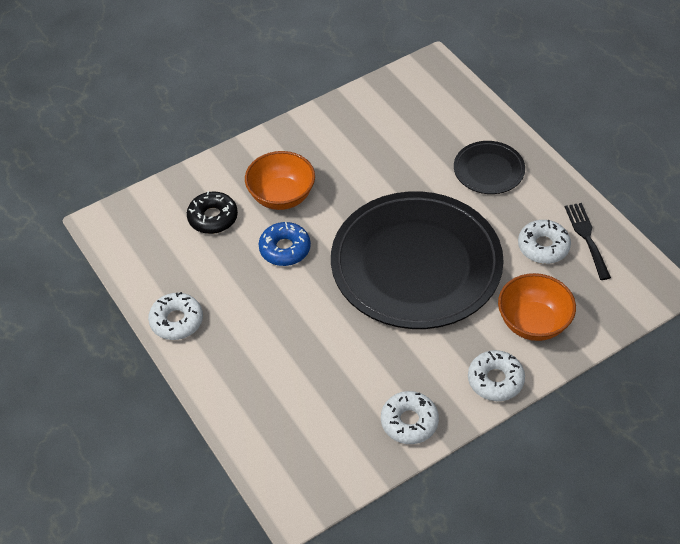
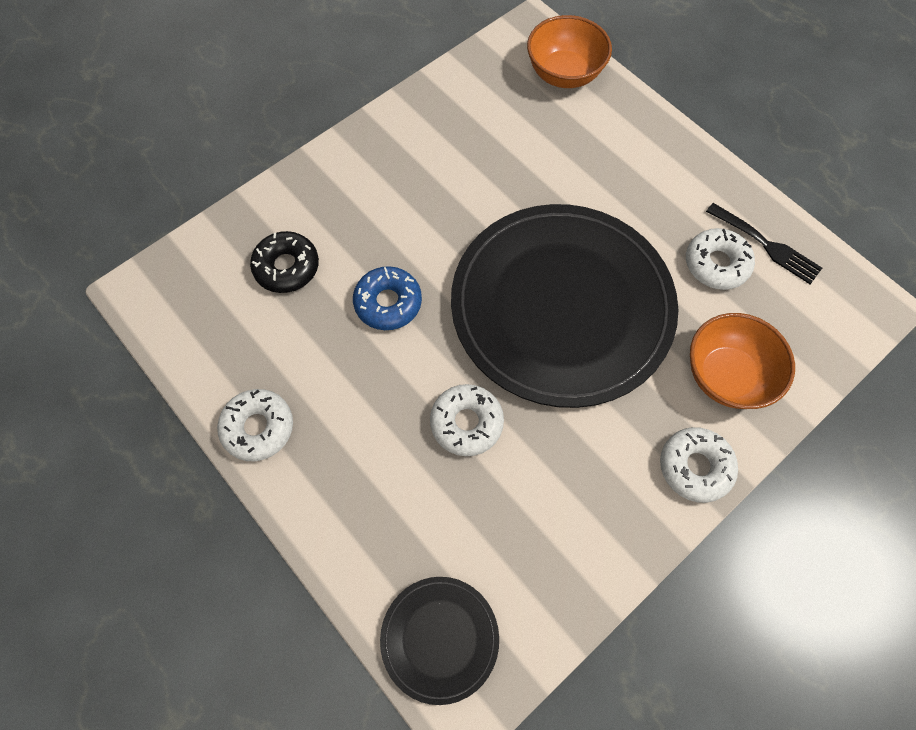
camera: 10 degrees left, 15 degrees up
orange bowl [245,151,315,210] -> orange bowl moved to [527,15,612,88]
white donut [381,391,439,444] -> white donut moved to [430,384,504,456]
black plate [454,141,525,194] -> black plate moved to [380,577,499,705]
black fork [565,203,611,280] -> black fork turned 150 degrees clockwise [706,203,822,284]

